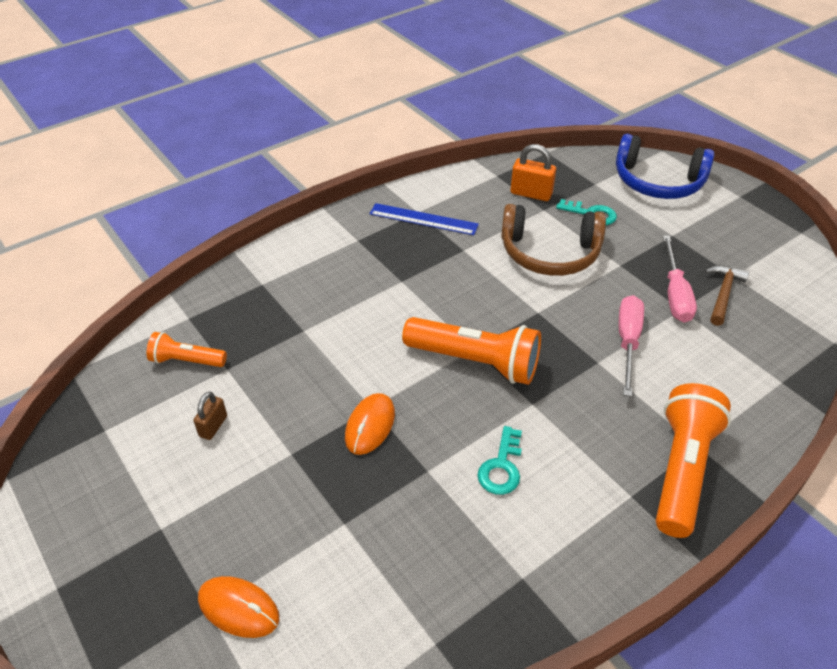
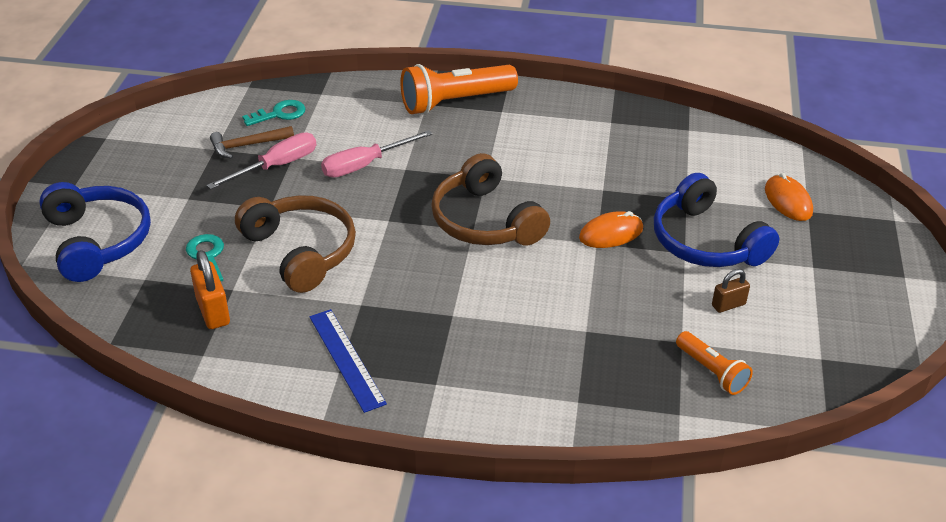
camera: 135 degrees left, 5 degrees down
orange flashlight [402,317,541,385] -> brown headphones [431,153,550,246]
turquoise key [477,426,522,495] -> turquoise key moved to [242,100,306,126]
none -> blue headphones [654,173,779,267]

